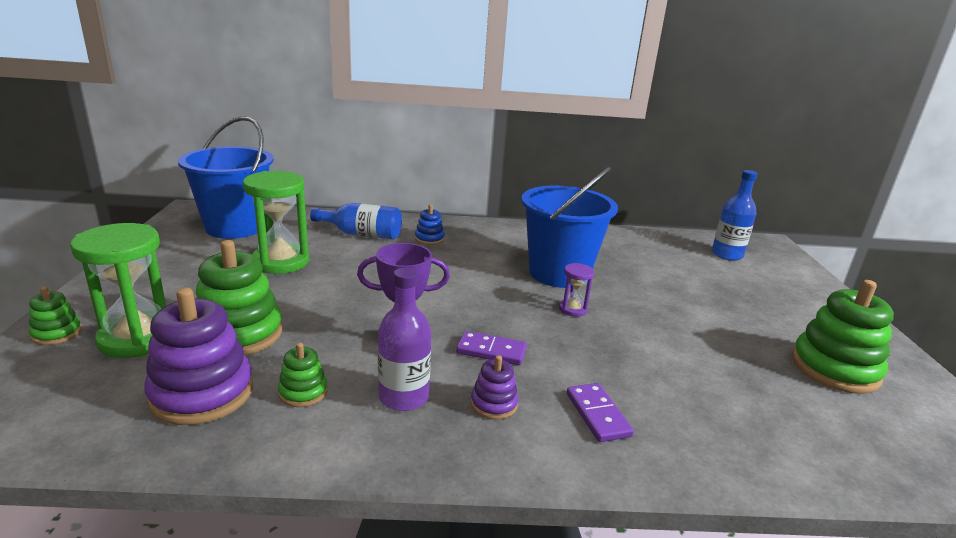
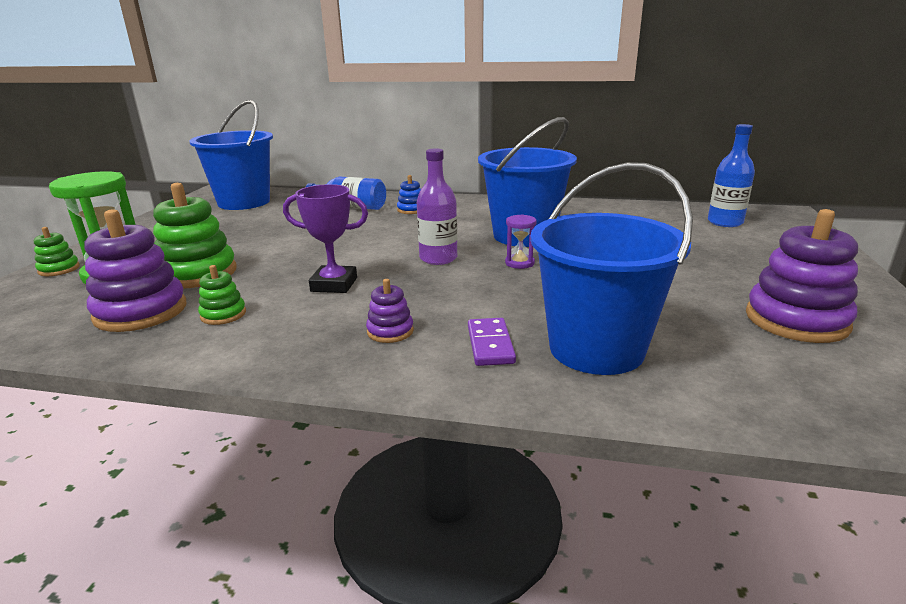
camera: 15 degrees right, 0 degrees up
green hourglass [243,171,309,274] -> none
purple bottle [378,268,431,411] -> purple bottle moved to [417,148,457,265]
purple domino [456,331,527,365] -> none
green stacking toy [792,280,894,394] -> purple stacking toy [746,209,858,343]
none -> blue bucket [530,162,693,375]

